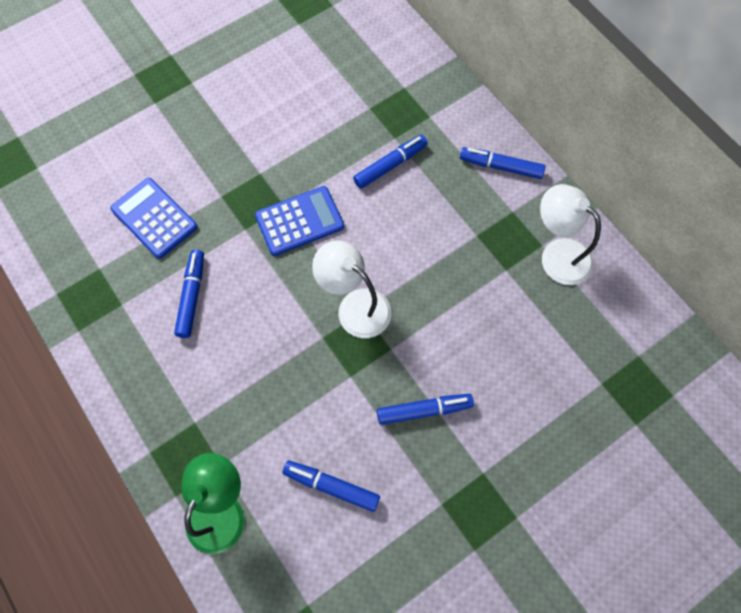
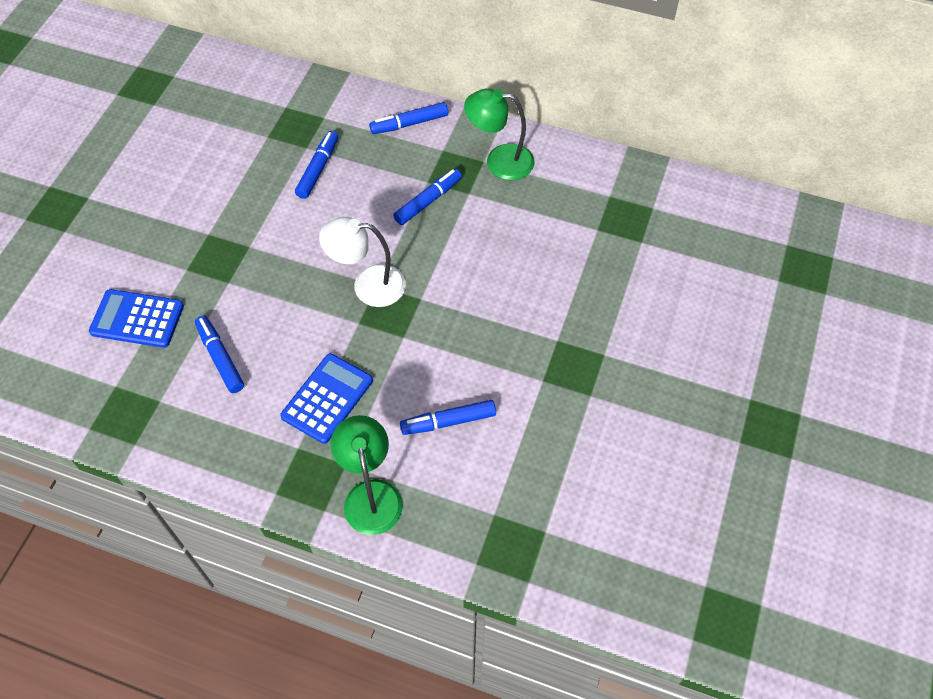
camera: 35 degrees left, 10 degrees down
blue calculator [255,186,344,256] -> blue calculator moved to [280,353,373,444]
blue marker [377,394,474,425] -> blue marker moved to [393,168,462,225]
white lamp [540,184,601,285] -> green lamp [464,88,535,180]

